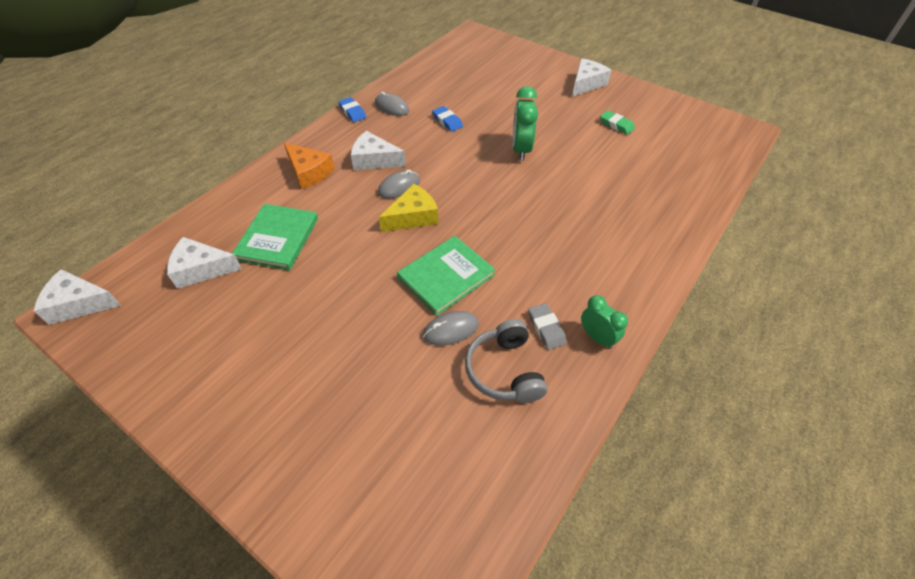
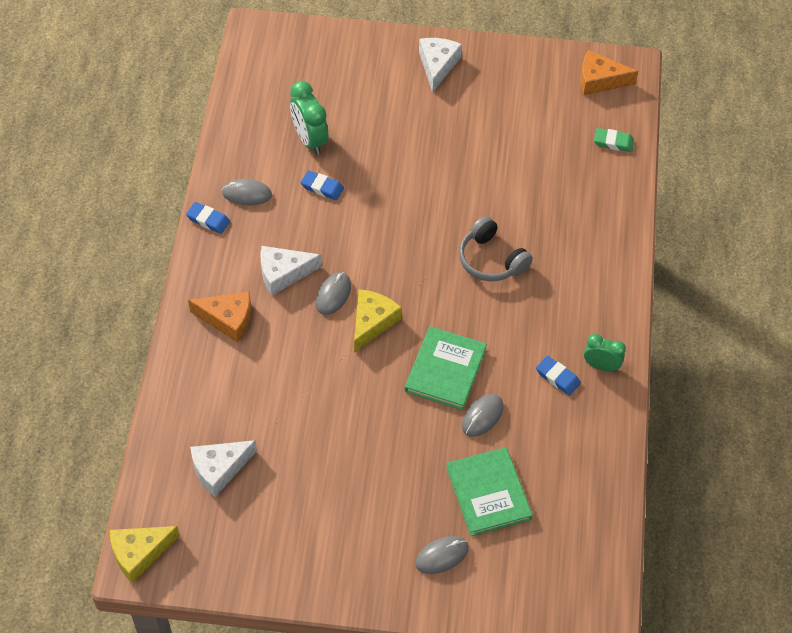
camera: 30 degrees left, 5 degrees up
white cheese [34,269,121,325] -> yellow cheese [110,526,180,583]
green book [232,204,318,270] -> green book moved to [446,447,533,536]
grey headphones [465,319,547,403] -> grey headphones moved to [459,216,533,281]
green clock [512,86,538,161] -> green clock moved to [290,81,329,155]
grey eraser [528,303,567,350] -> blue eraser [536,356,581,396]
green eraser [600,110,635,135] -> green eraser moved to [594,128,634,152]
none -> grey mouse [415,536,469,574]
none -> orange cheese [580,50,638,96]

